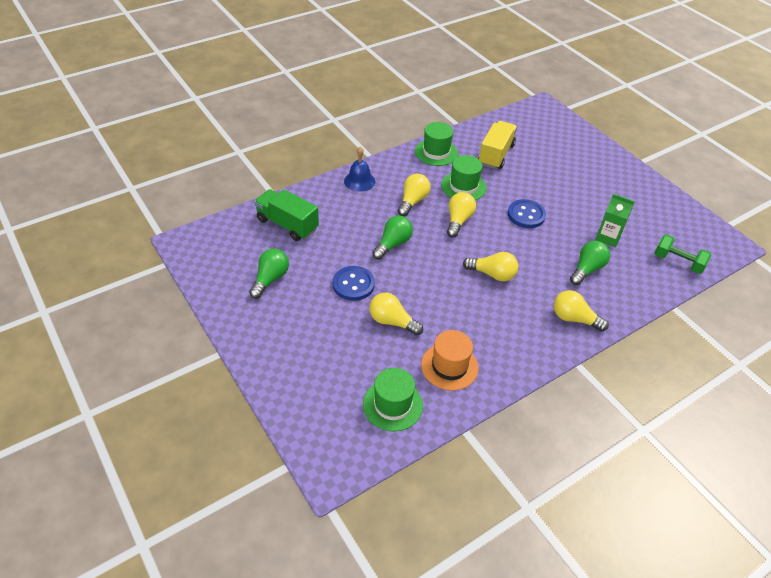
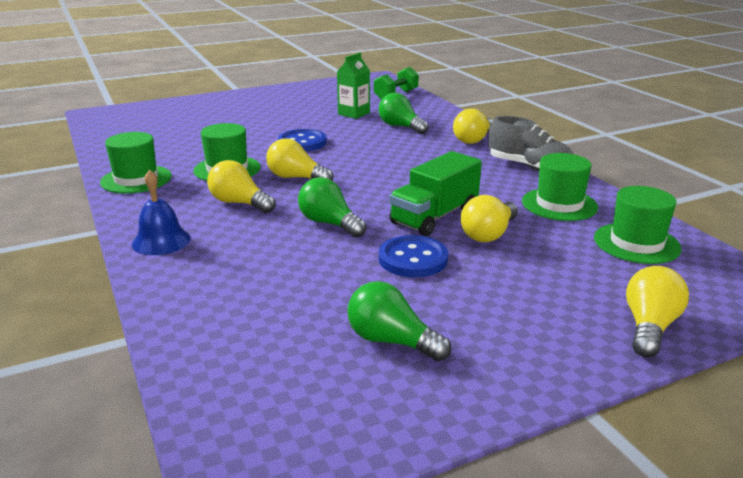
camera: 80 degrees left, 20 degrees down
green truck [254,189,319,241] -> green truck moved to [389,151,482,236]
orange hat [421,330,479,390] -> green hat [522,153,598,221]
yellow light bulb [463,252,518,281] -> yellow light bulb moved to [626,266,689,357]
yellow truck [478,121,517,169] -> none
none -> grey shoe [488,116,574,171]

